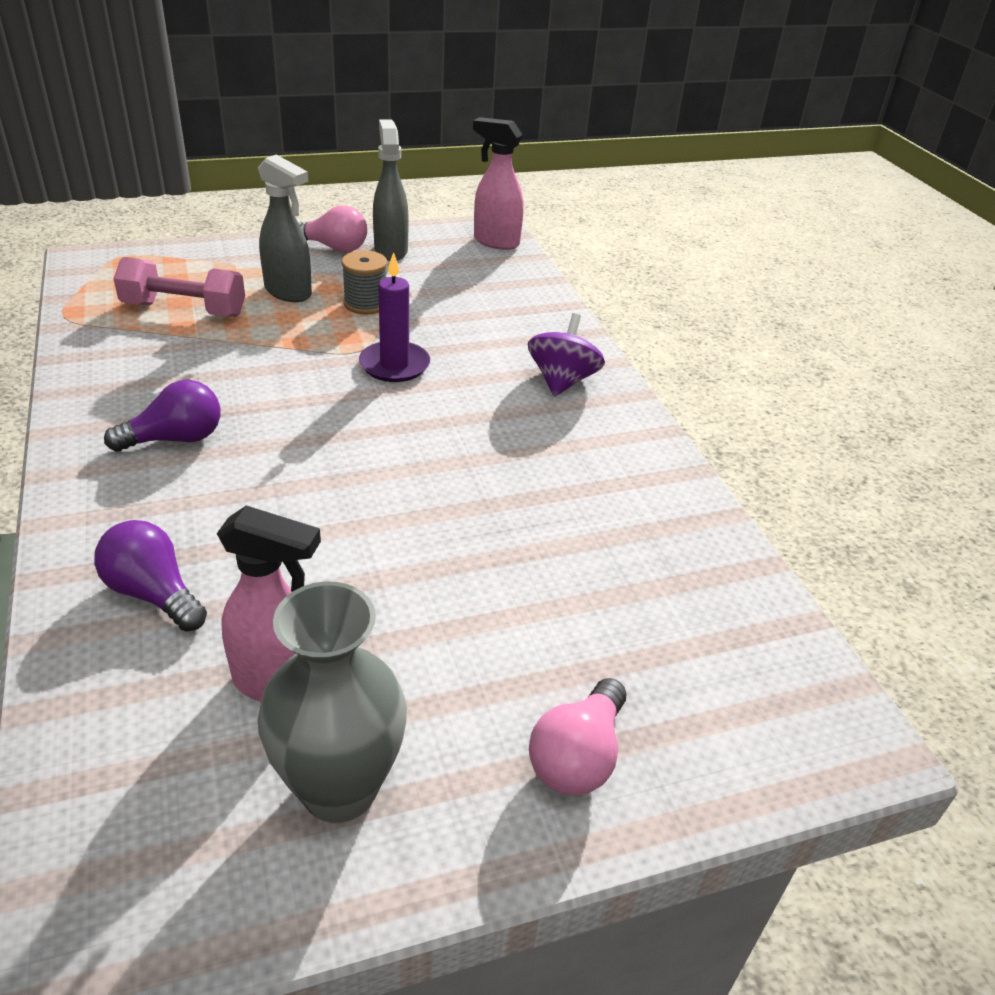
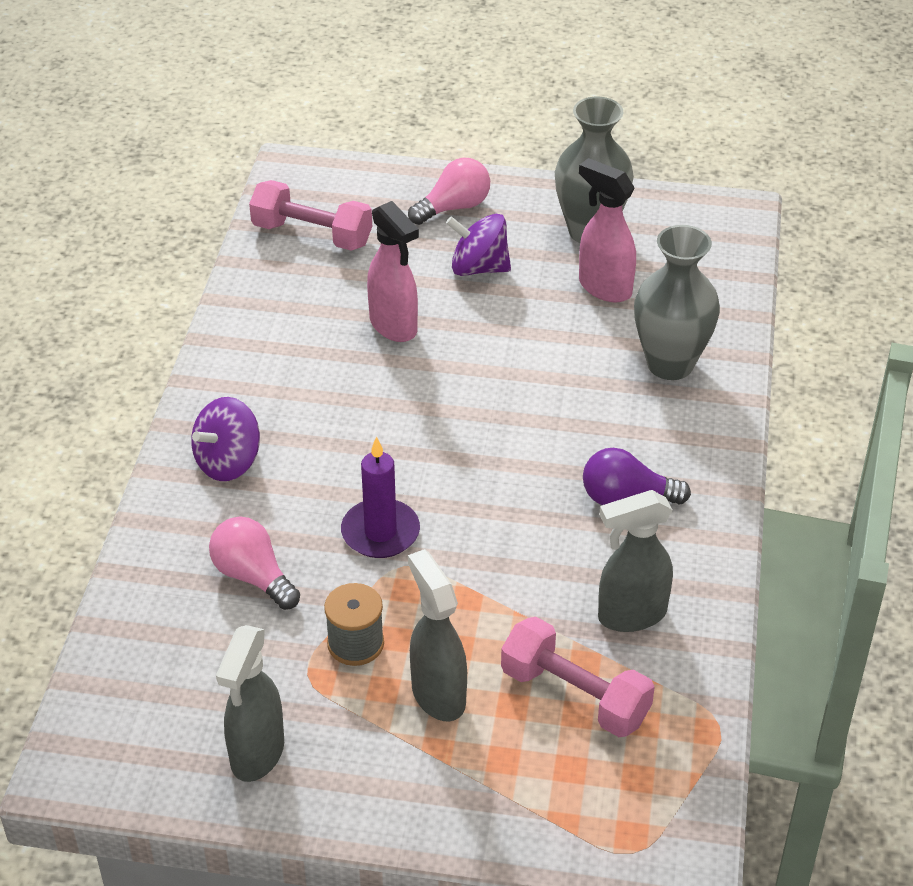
camera: 150 degrees left, 5 degrees up
purple light bulb [94,520,207,632] -> grey vase [634,225,720,380]
pink light bulb [299,205,367,253] -> pink light bulb moved to [209,517,300,610]
pink spray bottle [473,117,524,250] -> pink spray bottle moved to [367,201,419,342]
none -> pink dumbbell [249,180,372,251]
none -> purple spinning top [446,214,511,276]
none -> grey spray bottle [598,490,673,632]

